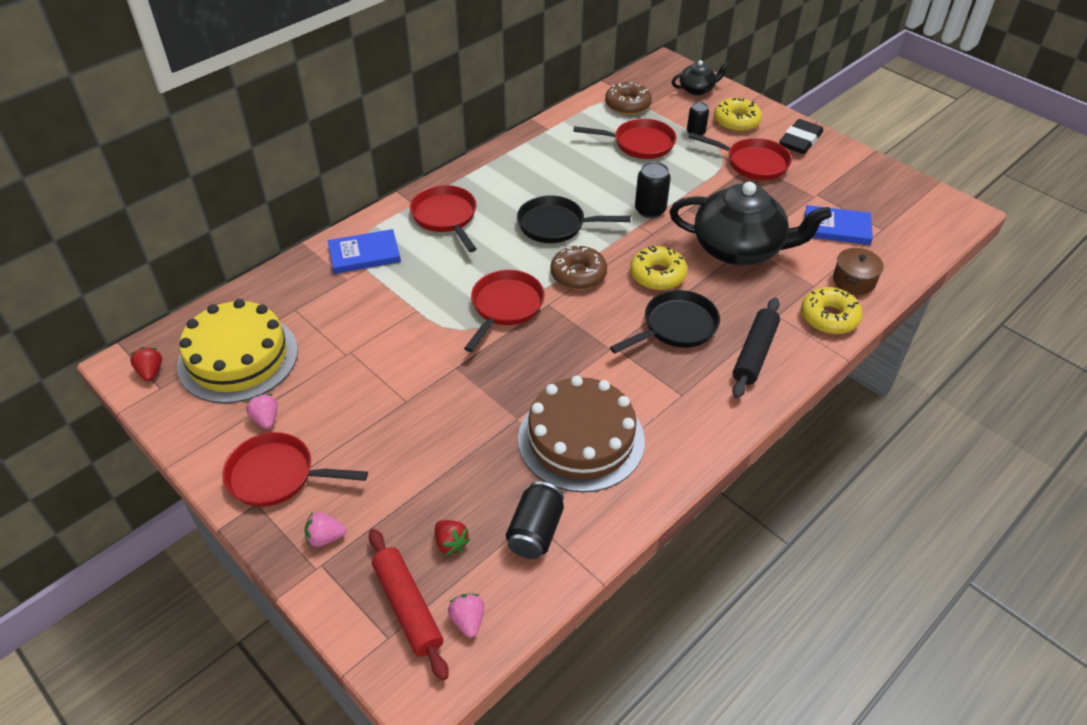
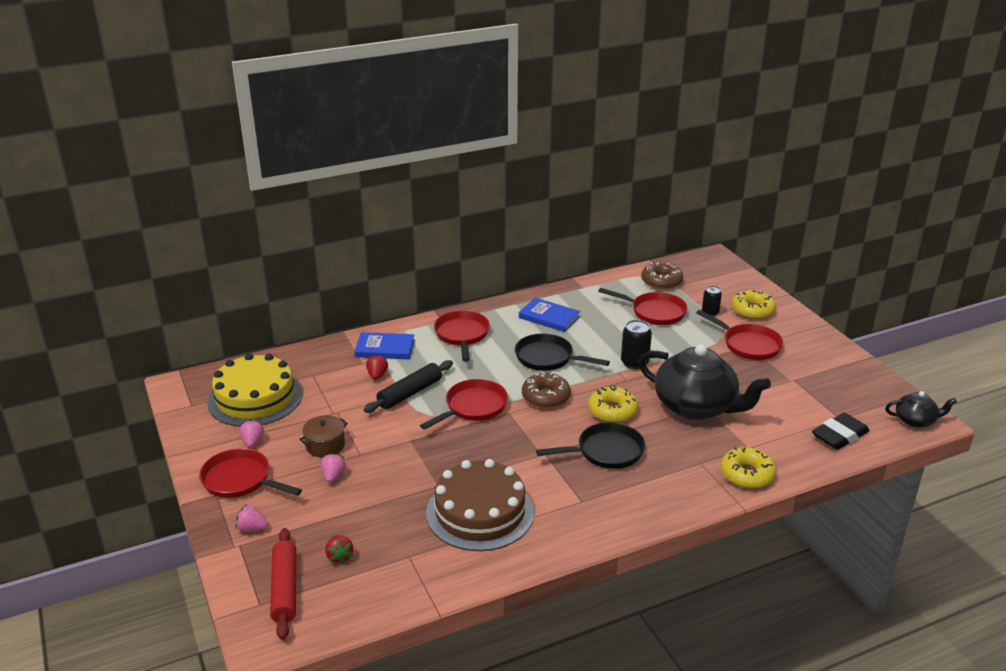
camera: 20 degrees right, 15 degrees down
red strawberry [130,347,162,381] -> red strawberry moved to [366,354,388,380]
pink strawberry [448,593,484,638] -> pink strawberry moved to [321,453,346,483]
black can [506,481,564,559] -> none
black teapot [672,60,730,95] -> black teapot moved to [885,391,957,428]
black rolling pin [732,298,780,398] -> black rolling pin moved to [363,360,453,413]
black eraser [779,119,823,154] -> black eraser moved to [812,413,870,450]
blue book [805,205,873,245] -> blue book moved to [519,298,580,332]
brown pot [833,248,884,295] -> brown pot moved to [299,415,348,458]

